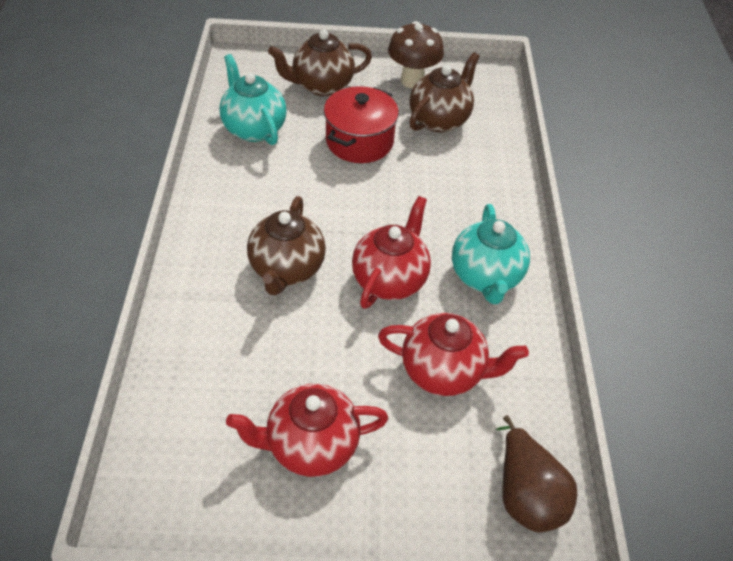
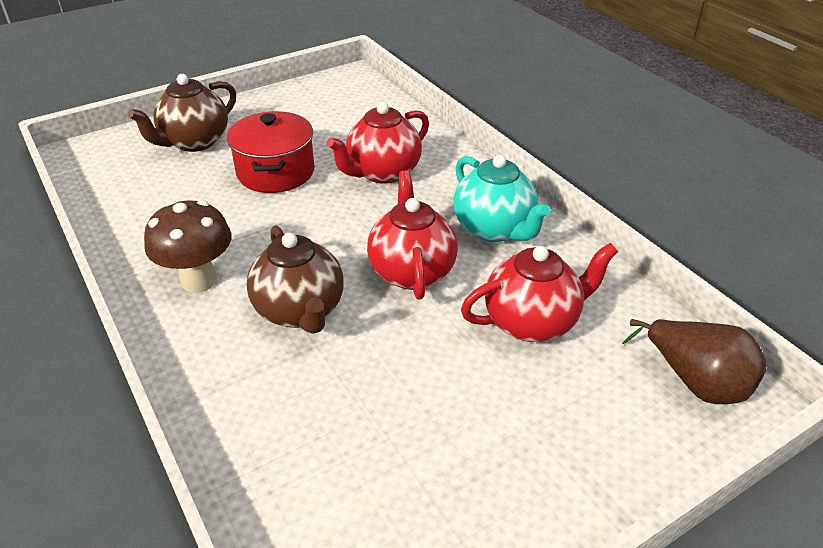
camera: 30 degrees left, 10 degrees down
turquoise teapot [219,54,287,145] -> none
red teapot [226,384,388,477] -> red teapot moved to [327,102,429,184]
brown mushroom [388,21,444,88] -> brown mushroom moved to [144,200,231,293]
brown teapot [409,52,480,132] -> none

